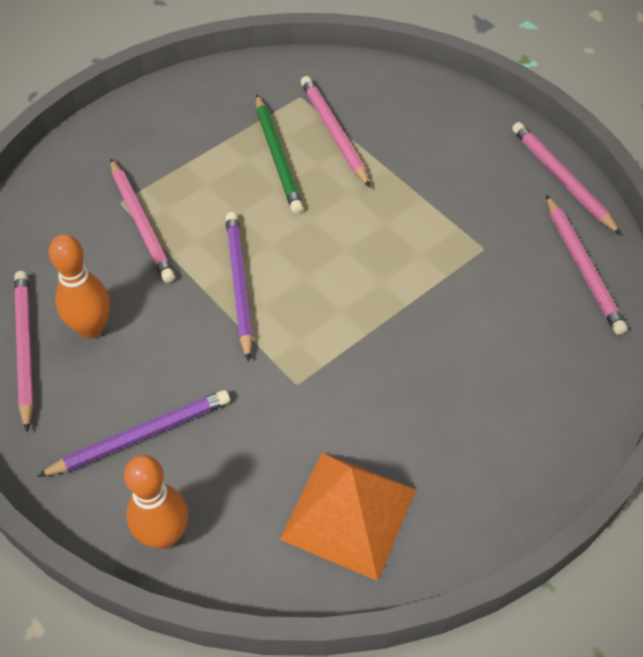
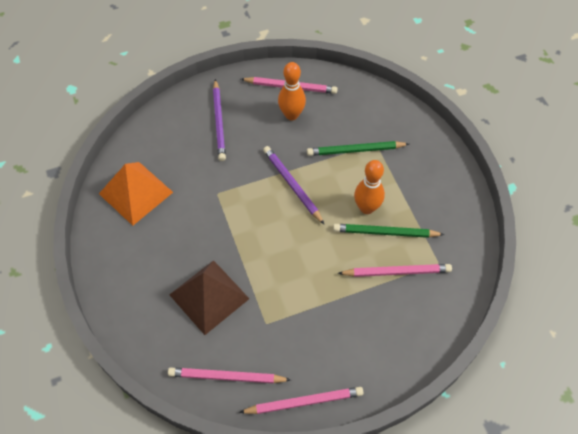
camera: 110 degrees right, 5 degrees up
pink pencil [110,159,175,283] -> green pencil [307,141,409,156]
orange bowling pin [124,455,188,549] -> orange bowling pin moved to [354,160,385,214]
purple pencil [225,212,253,362] -> purple pencil turned 135 degrees counterclockwise [263,146,325,225]
none -> brown pyramid [169,260,249,335]

